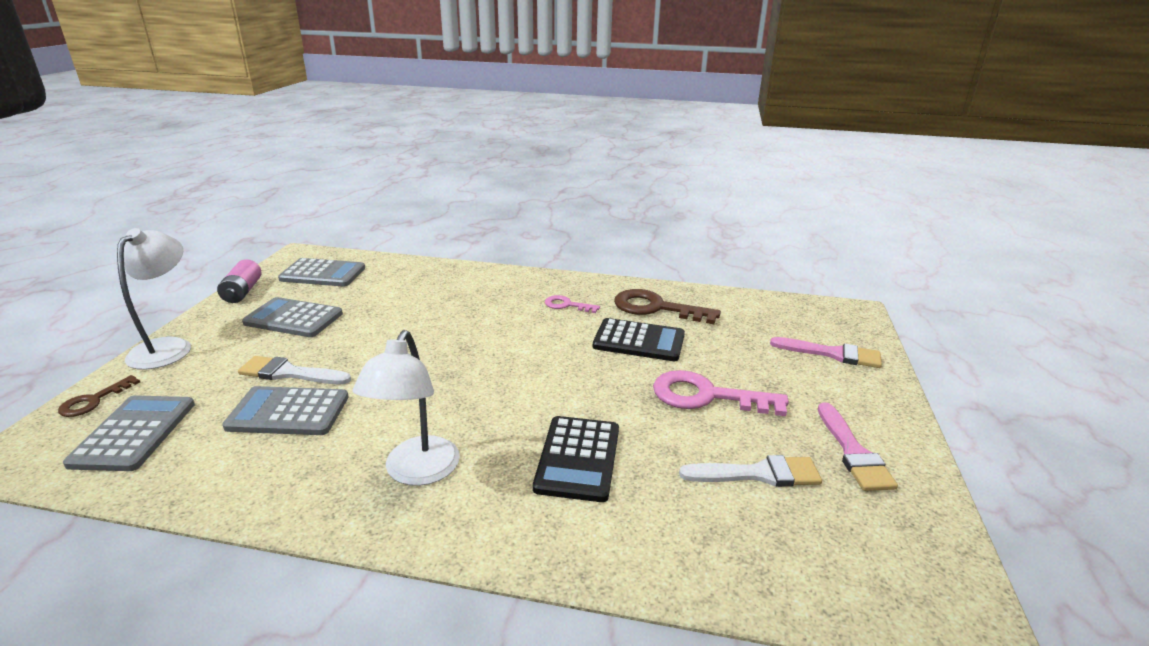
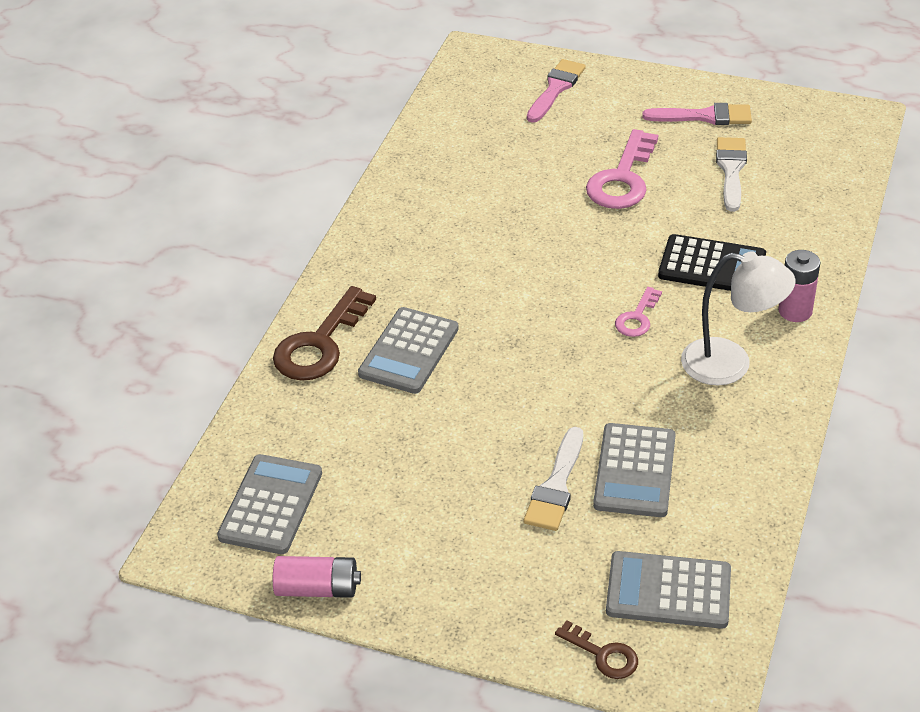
camera: 80 degrees left, 15 degrees up
white lamp [117,228,191,370] -> none
grey calculator [242,297,343,337] -> grey calculator moved to [358,307,459,394]
pink key [545,295,600,313] -> pink key moved to [615,287,662,337]
black calculator [593,318,685,361] -> none
brown key [614,289,721,324] -> brown key moved to [273,286,376,381]
none -> pink battery [778,250,821,322]

